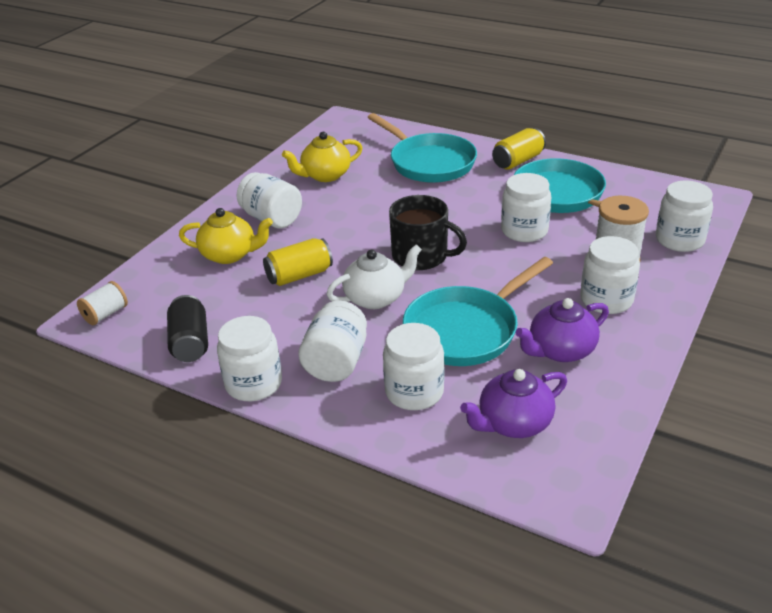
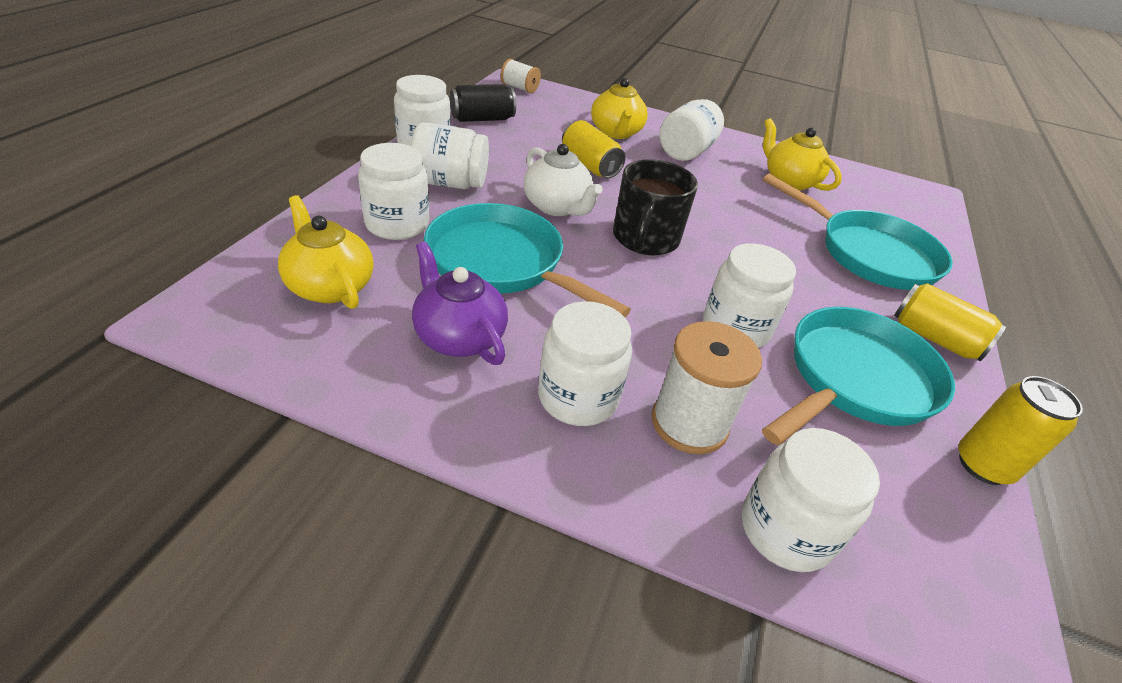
camera: 75 degrees right, 5 degrees up
turquoise pan [367,113,477,183] -> turquoise pan turned 90 degrees counterclockwise [763,174,953,290]
purple teapot [460,369,567,438] -> yellow teapot [278,195,374,309]
none -> yellow can [959,376,1083,485]

